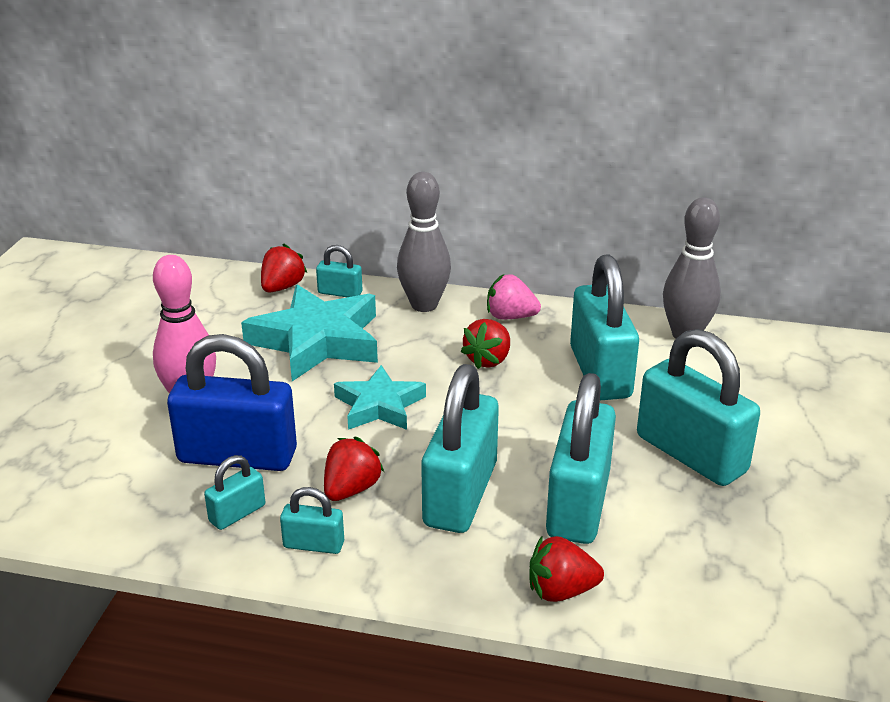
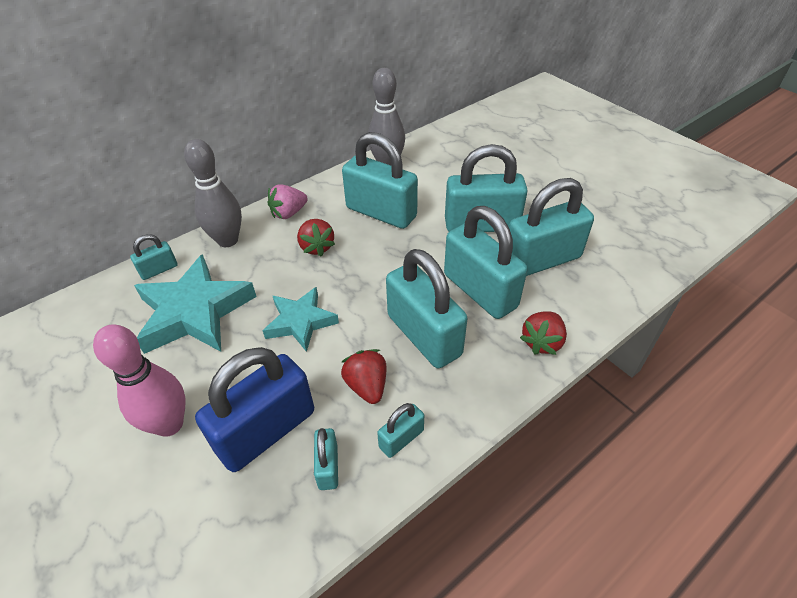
camera: 50 degrees left, 15 degrees up
red strawberry [261,244,307,293] -> none
none -> turquoise padlock [509,178,594,276]

